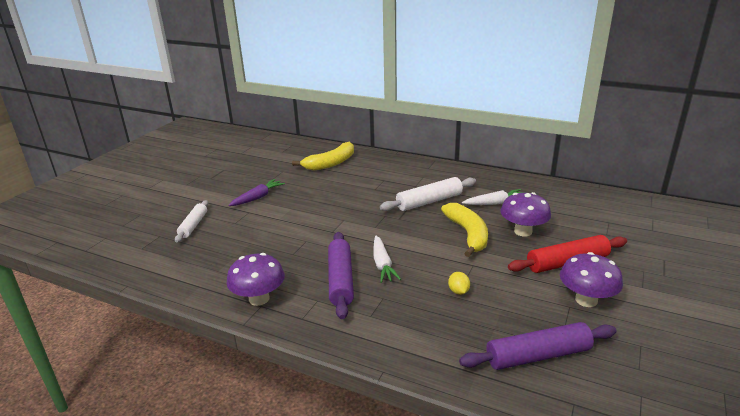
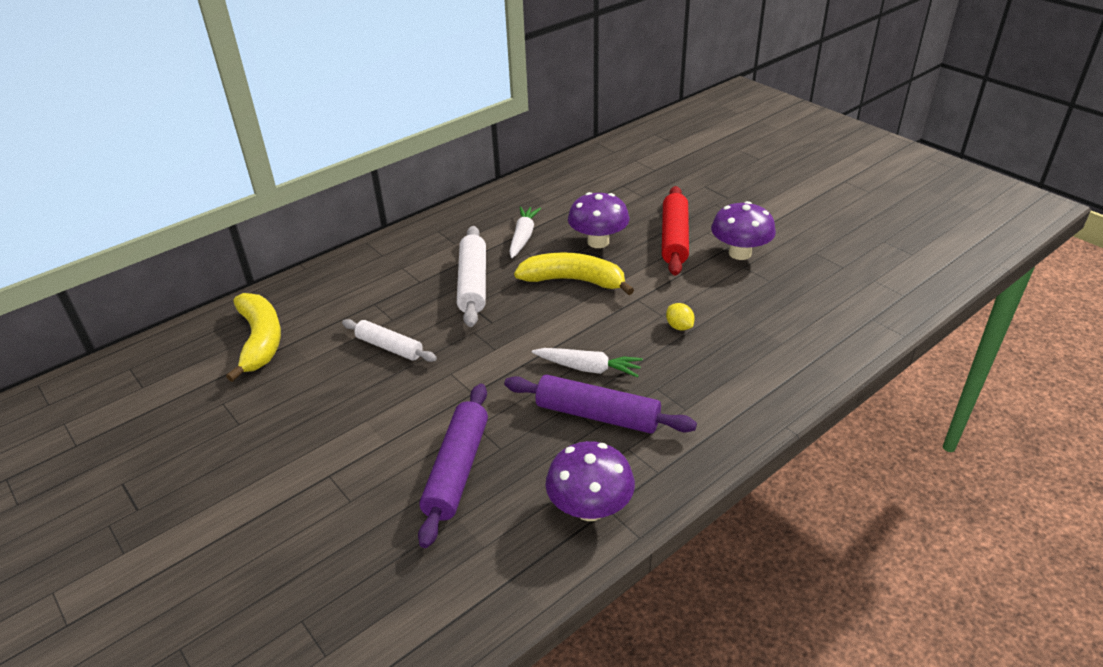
camera: 65 degrees left, 10 degrees up
white rolling pin [175,200,208,243] -> white rolling pin moved to [342,319,437,362]
purple carrot [228,179,285,206] -> none
yellow lemon [448,272,470,295] -> yellow lemon turned 45 degrees clockwise [666,303,695,330]
purple rolling pin [459,322,617,370] -> purple rolling pin moved to [418,383,488,548]

